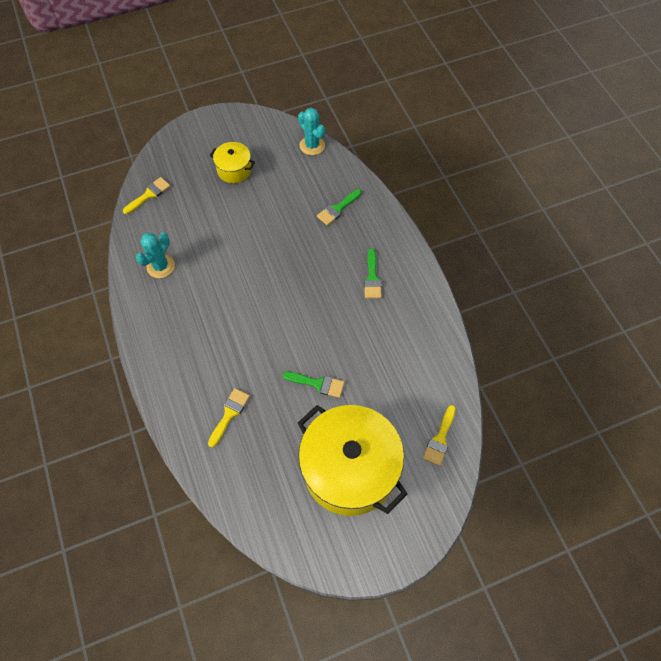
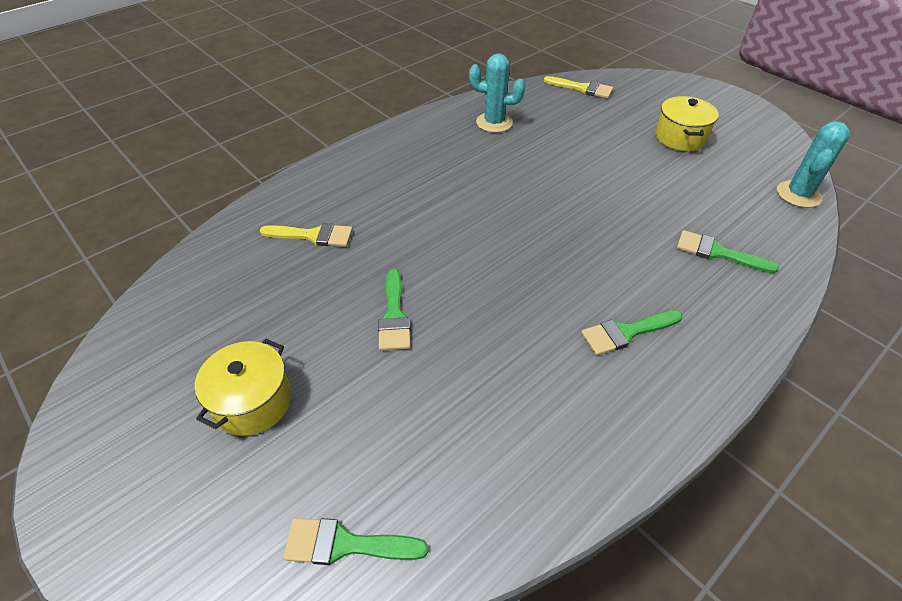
camera: 70 degrees right, 15 degrees down
yellow pot [298,405,407,516] -> yellow pot [195,339,292,436], size x0.47
yellow brush [423,405,456,466] -> green brush [283,518,428,565]

